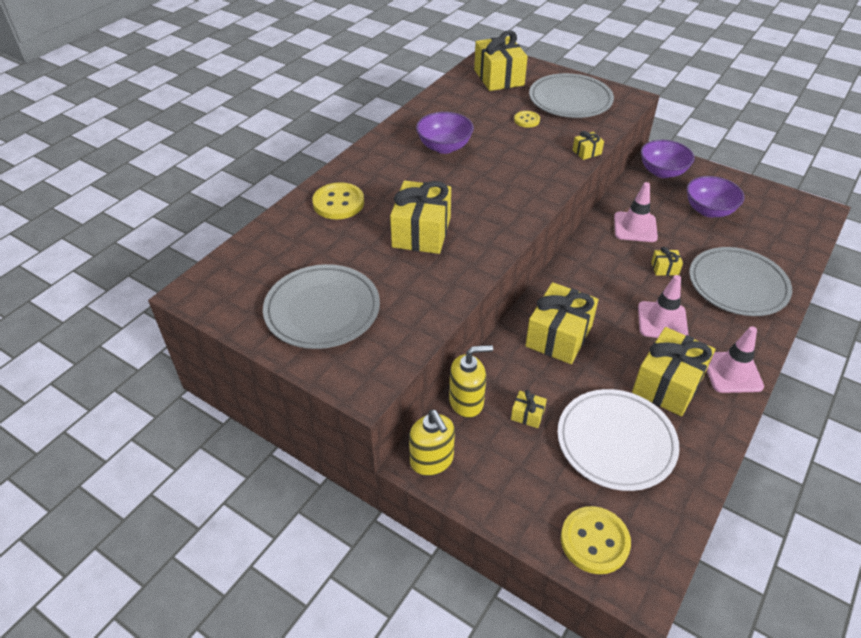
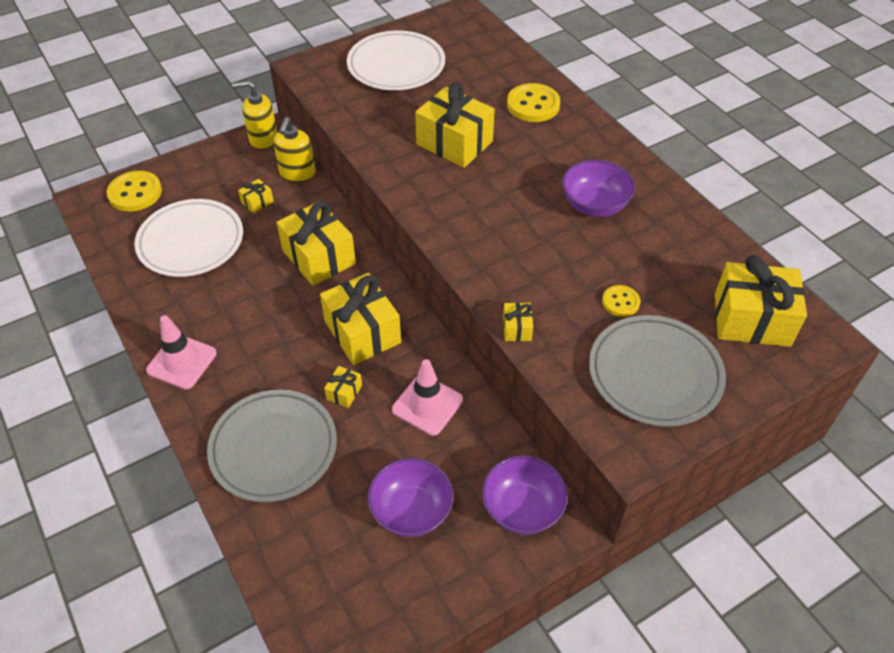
camera: 115 degrees right, 5 degrees up
grey plate [263,264,380,349] -> white plate [347,31,445,90]
yellow gift [632,327,715,416] -> yellow gift moved to [320,273,401,365]
pink traffic cone [638,275,688,338] -> none

